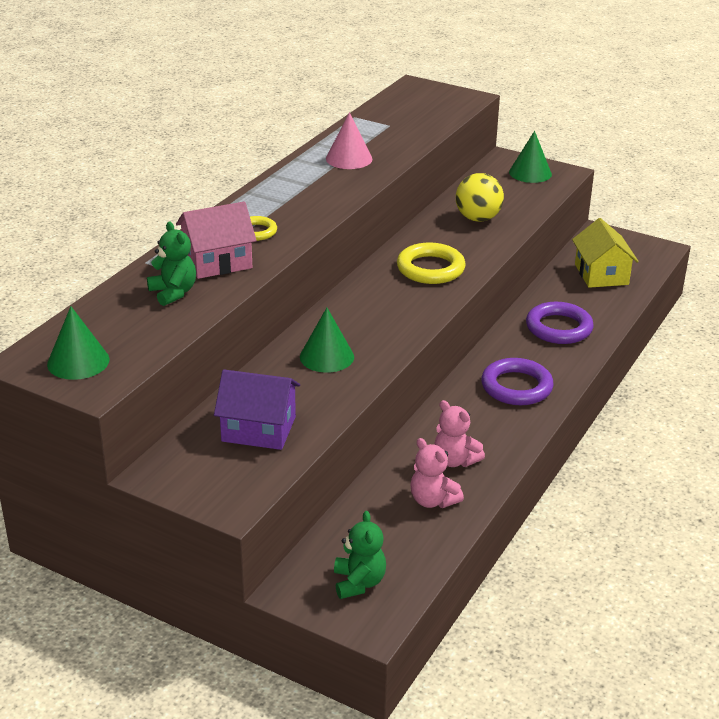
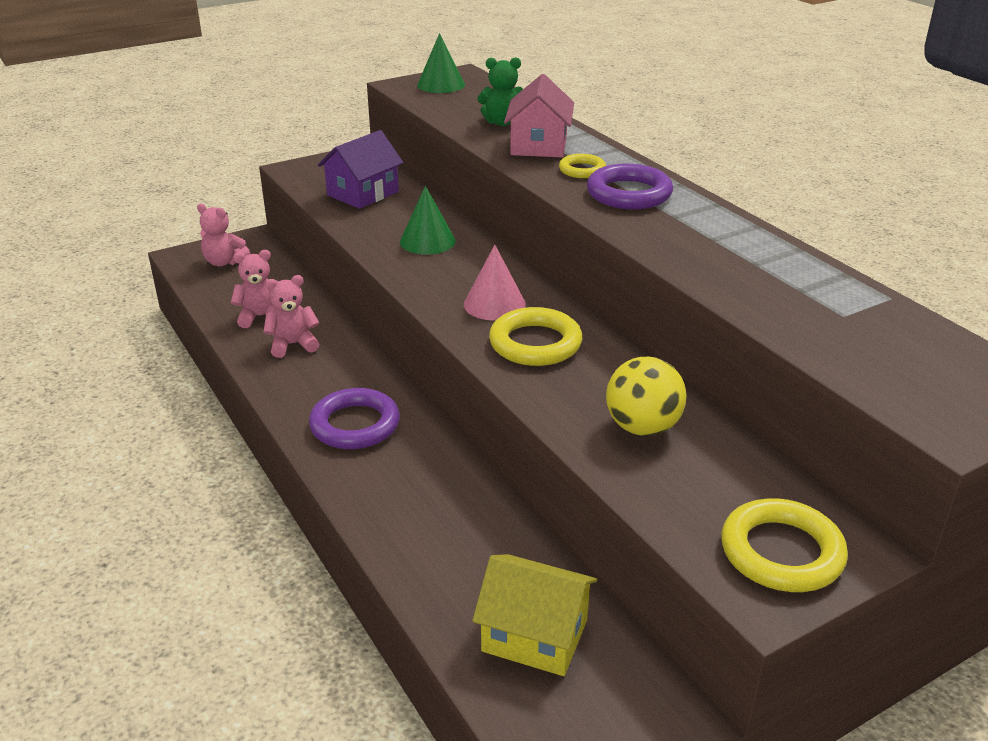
camera: 120 degrees right, 0 degrees up
pink cone [326,112,372,169] -> pink cone moved to [464,245,526,321]
green teddy bear [334,511,386,599] -> pink teddy bear [197,204,250,266]
green cone [509,131,552,183] -> yellow ring [721,498,848,592]
purple ring [526,302,594,344] -> purple ring moved to [587,164,673,209]

